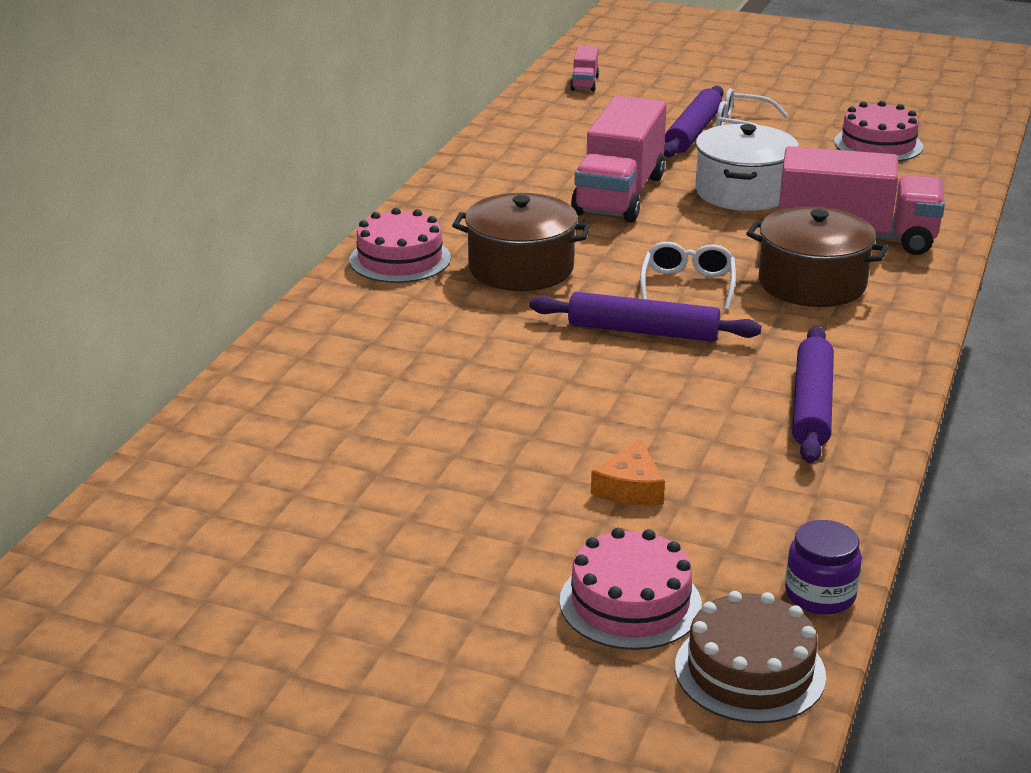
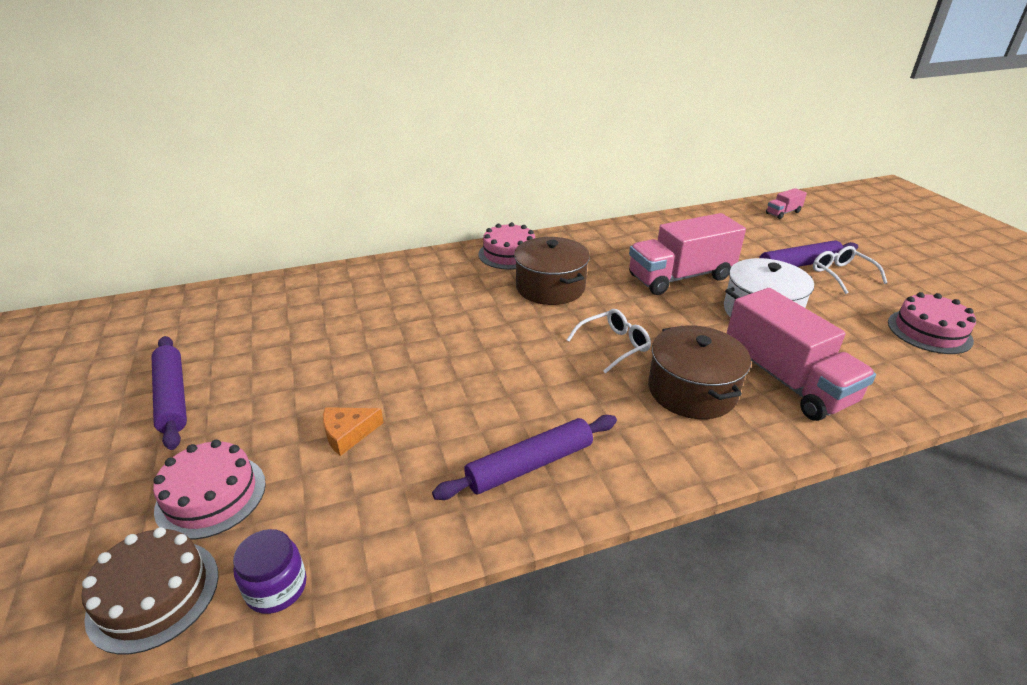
camera: 50 degrees right, 5 degrees up
purple rolling pin [529,292,761,342] -> purple rolling pin moved to [152,336,187,450]

